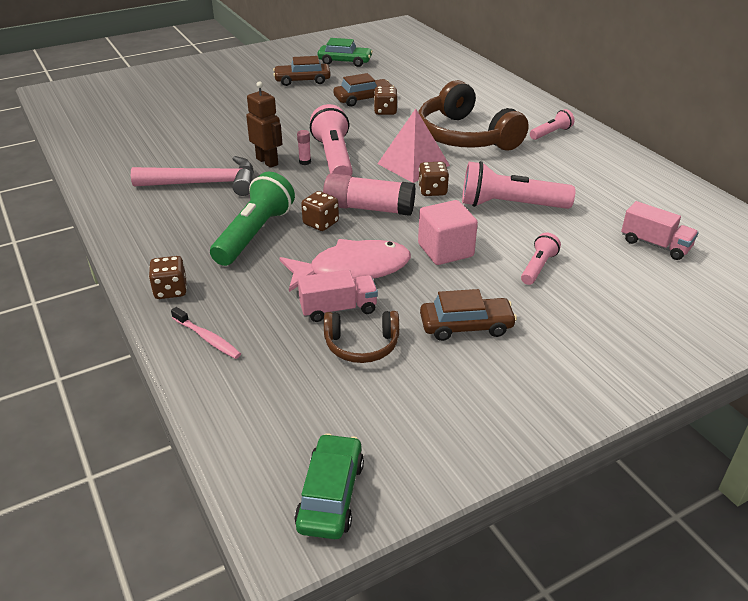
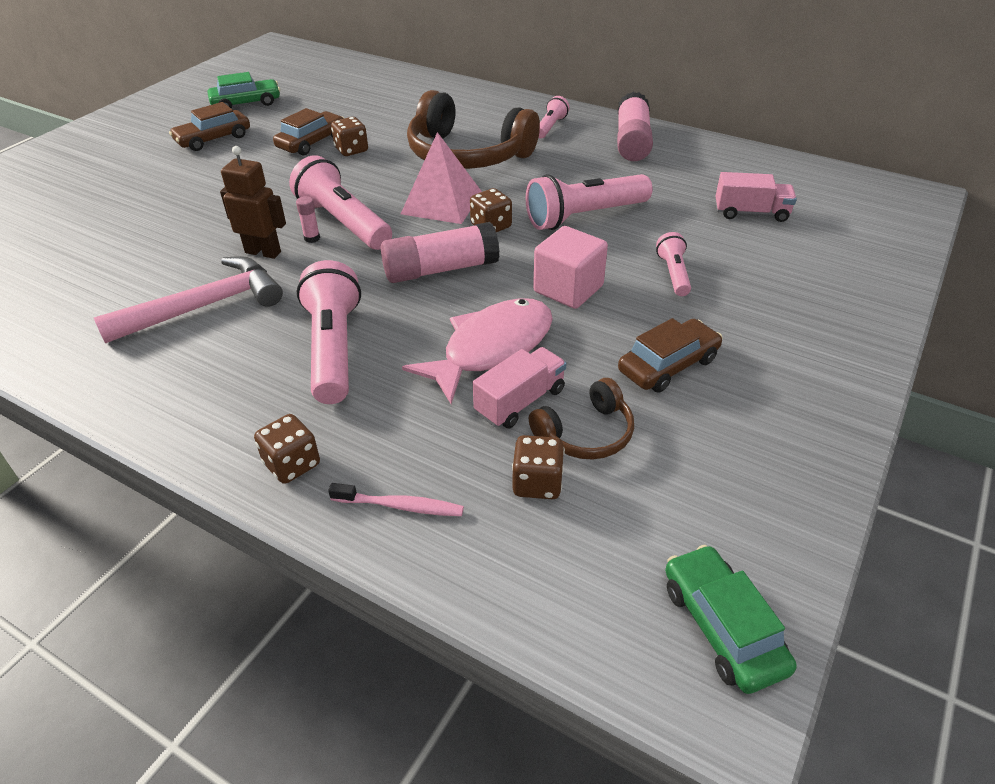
camera: 30 degrees left, 5 degrees up
green flashlight [210,172,295,266] -> pink flashlight [296,260,361,404]
brown dice [301,191,339,231] -> brown dice moved to [512,435,565,499]
none -> pink glue stick [617,92,653,161]

